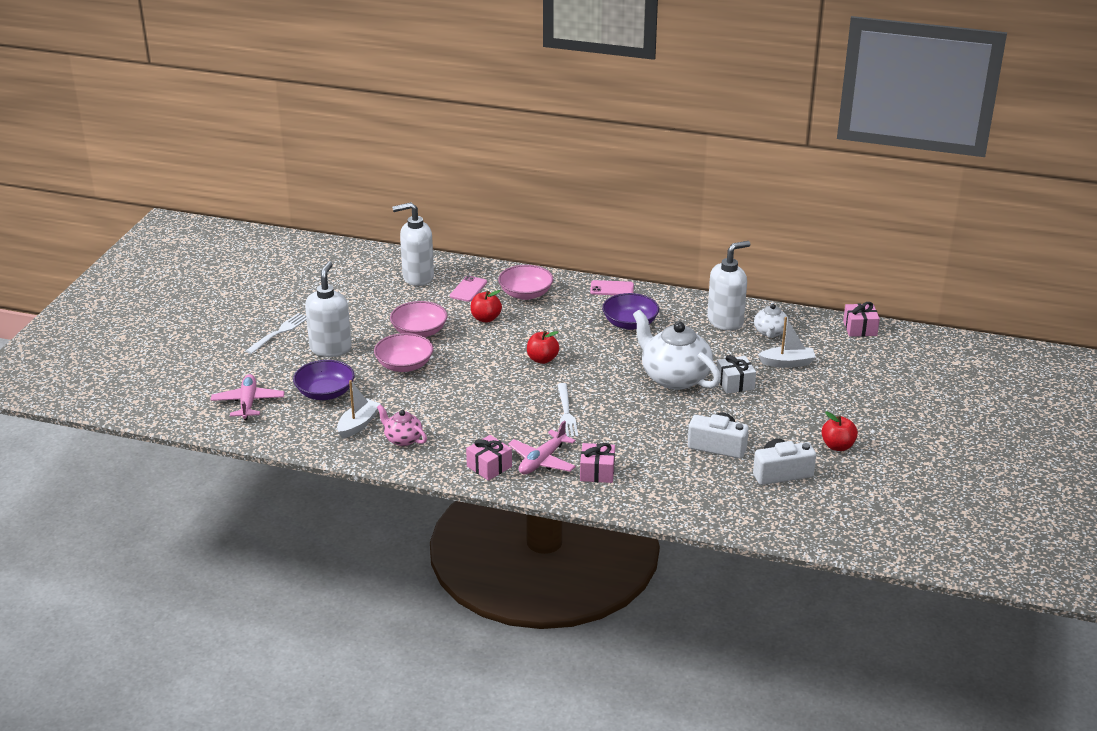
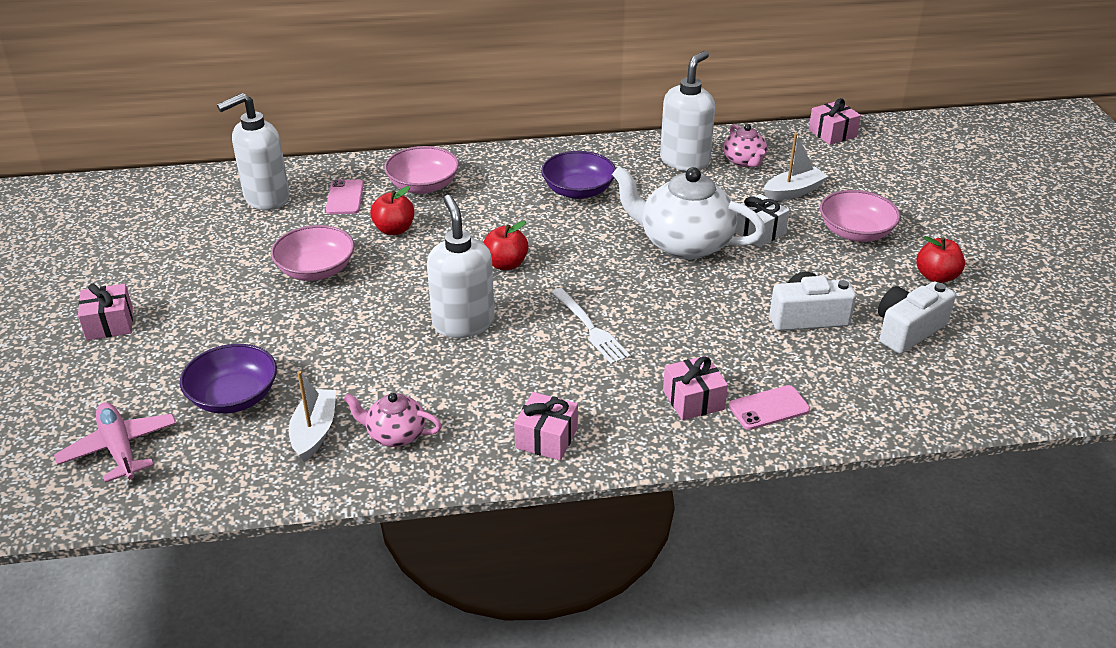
camera: 25 degrees left, 5 degrees up
white fork [246,313,307,354] -> pink gift [78,284,133,340]
white soap dispenser [305,261,352,357] -> white soap dispenser moved to [427,195,495,338]
pink bowl [374,333,433,372] -> pink bowl moved to [820,190,900,242]
pink plane [508,420,576,474] -> none
pink phone [590,280,634,295] -> pink phone moved to [729,385,810,430]
white teapot [754,302,789,338] -> pink teapot [723,124,767,167]

